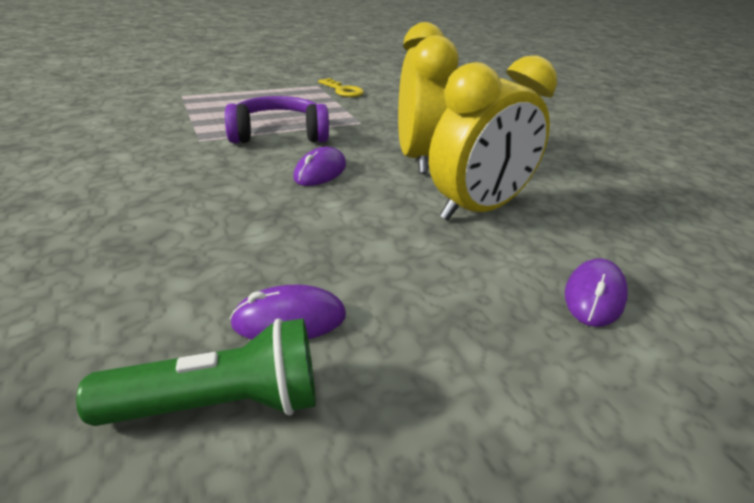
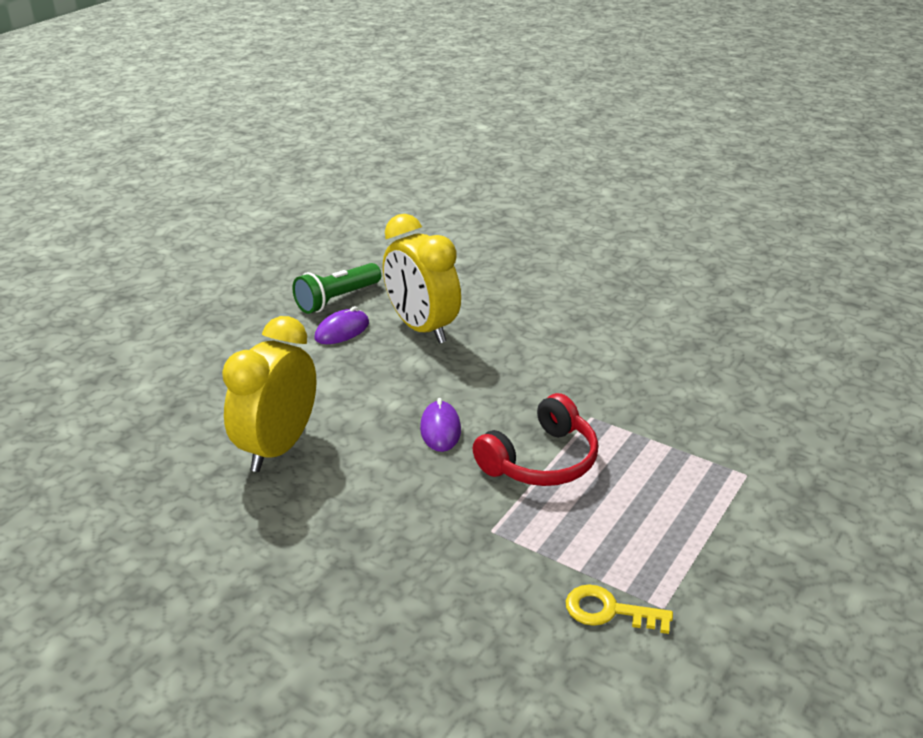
camera: 150 degrees right, 0 degrees up
purple headphones [225,96,329,143] -> red headphones [473,393,598,486]
yellow clock [398,22,459,174] -> yellow clock moved to [383,214,461,344]
purple mouse [565,258,628,327] -> none

